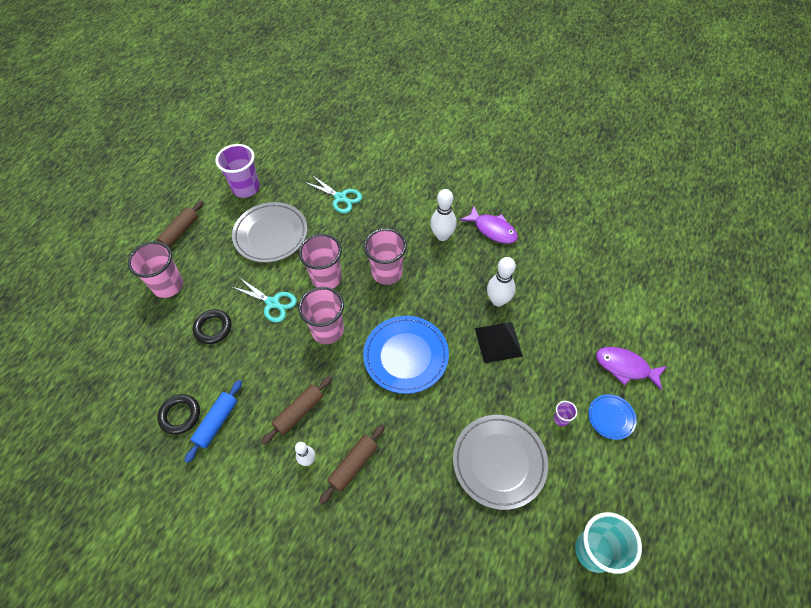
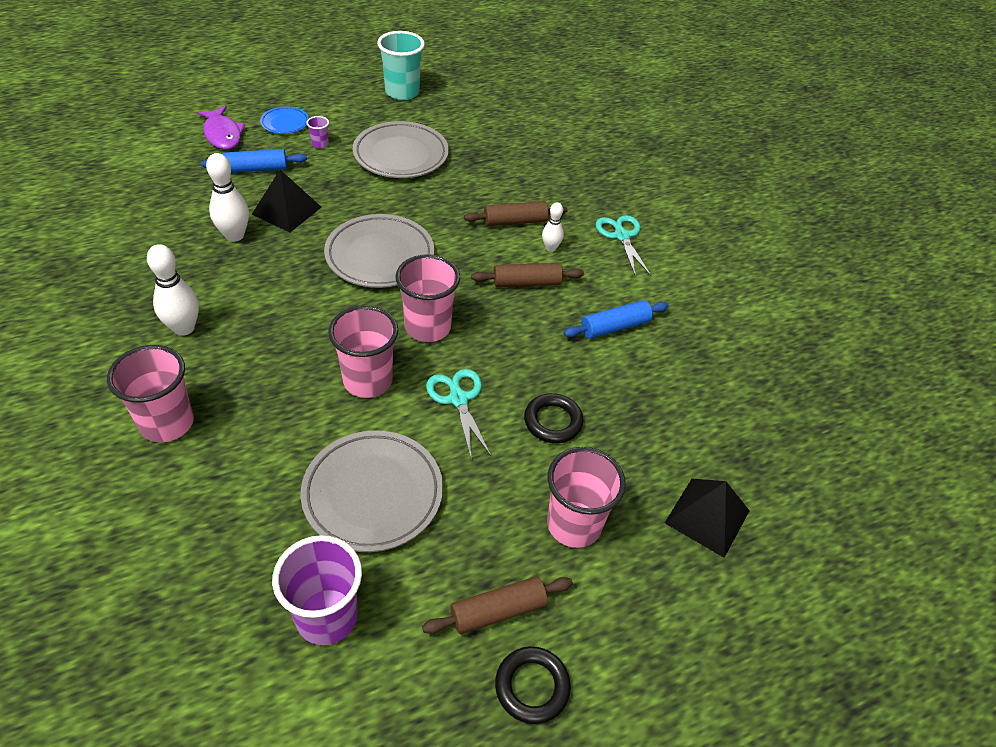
camera: 145 degrees left, 10 degrees down
black ring [157,394,200,435] -> black ring moved to [495,646,571,724]
turquoise scissors [305,175,362,214] -> turquoise scissors moved to [596,215,651,277]
blue plate [363,316,449,394] -> grey plate [324,214,434,288]
pink cup [364,228,407,285] -> pink cup moved to [107,345,194,442]
purple fish [460,206,518,244] -> none
none -> blue rolling pin [201,149,307,173]
none -> black pyramid [665,479,750,558]

